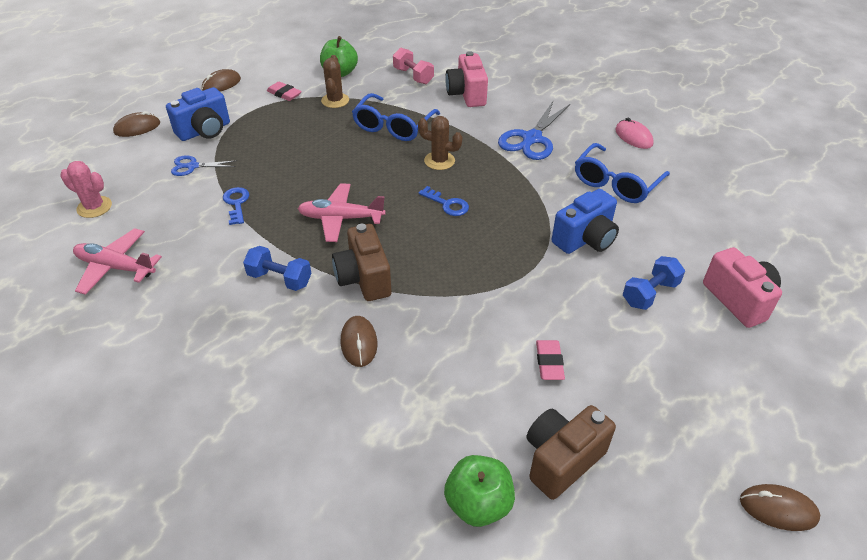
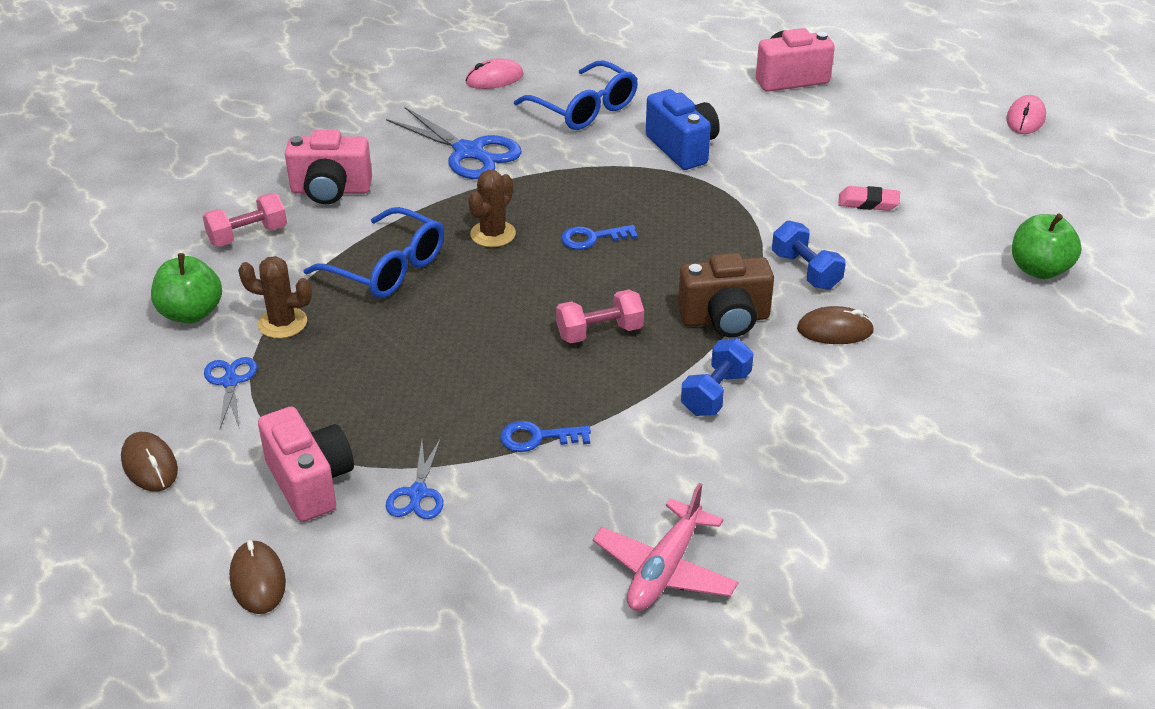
camera: 80 degrees left, 5 degrees down
pink cactus [60,161,112,218] -> none
blue camera [166,87,230,141] -> pink camera [258,406,354,522]
pink eraser [267,82,302,101] -> blue scissors [204,357,257,428]
pink plane [298,183,386,242] -> pink dumbbell [556,290,644,343]
blue key [419,186,469,216] -> blue key turned 150 degrees counterclockwise [561,225,638,250]
brown camera [527,405,616,500] -> none
blue dumbbell [623,256,685,310] -> blue dumbbell moved to [772,221,846,290]
brown mouse [740,484,820,531] -> pink mouse [1006,95,1046,134]

